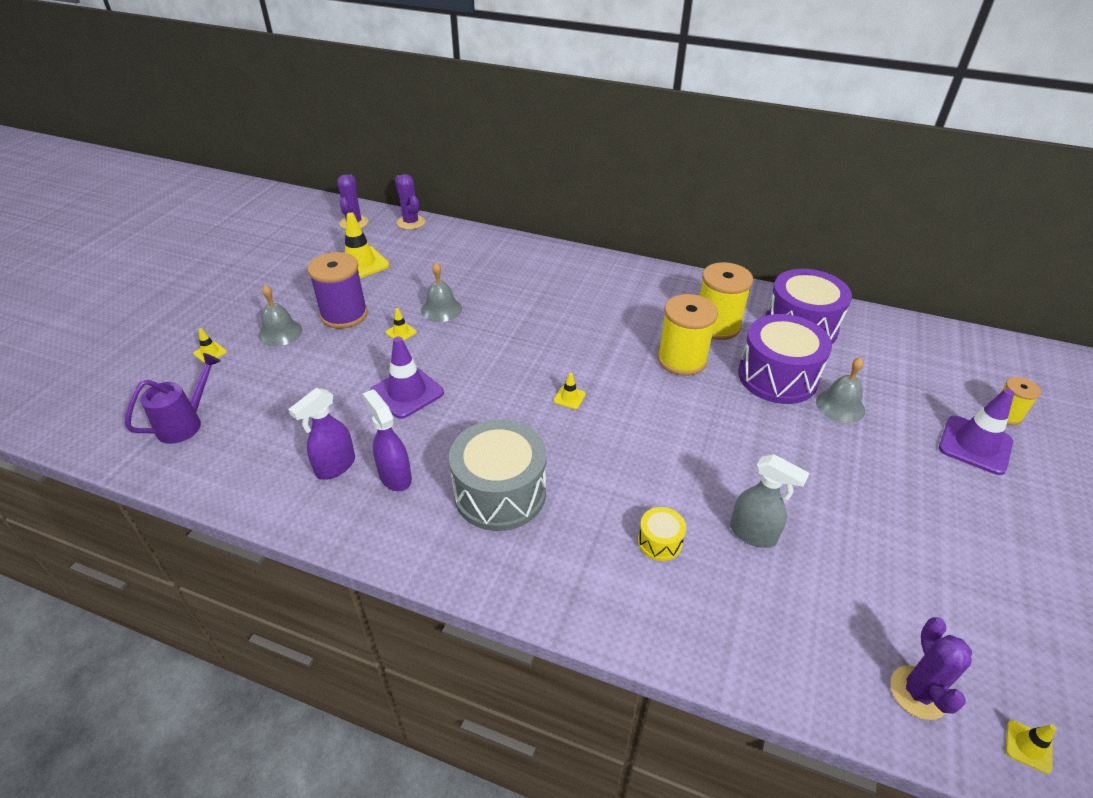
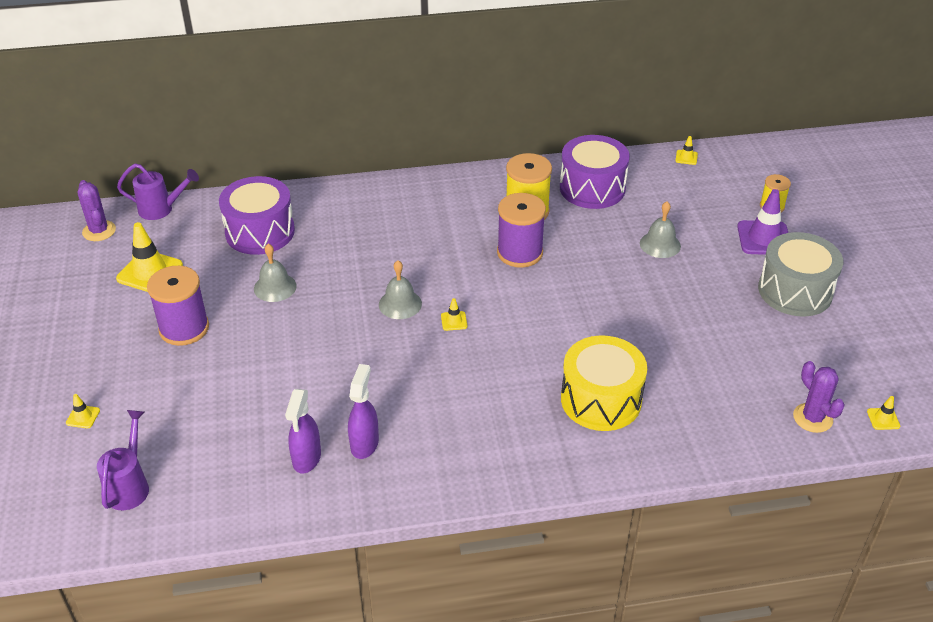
camera: 30 degrees left, 0 degrees up
grey bell [258,285,303,346] -> grey bell moved to [379,260,422,319]
purple spray bottle [362,389,412,491] -> purple spray bottle turned 75 degrees clockwise [348,364,379,459]
purple traffic cone [370,336,444,419] -> none
yellow traffic cone [385,308,417,341] -> yellow traffic cone moved to [675,136,698,165]
purple cactus [395,174,425,230] -> purple watering can [117,163,199,220]
grey drum [449,420,546,531] -> grey drum moved to [758,232,843,316]
yellow drum [638,507,686,561] -> yellow drum [561,335,647,431], size x2.21
yellow spool [657,294,718,376] -> purple spool [497,193,546,268]
grey spray bottle [730,454,810,548] -> none
purple drum [738,314,832,404] -> purple drum moved to [219,176,295,255]

